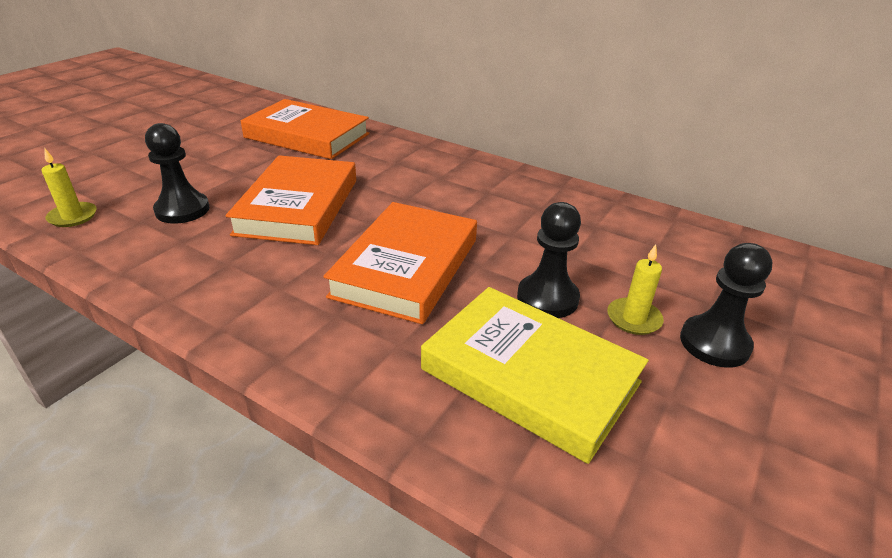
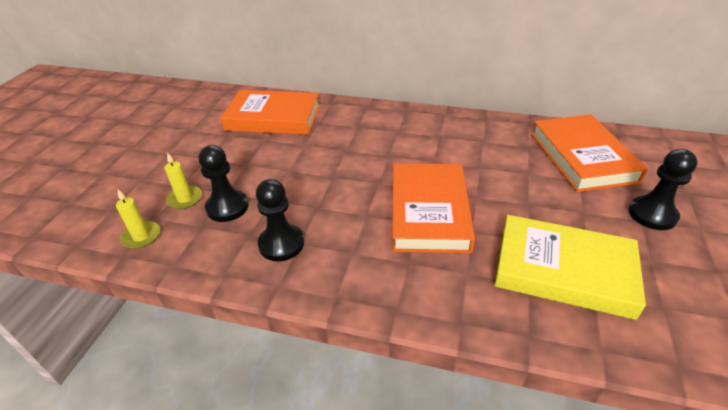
camera: 15 degrees left, 5 degrees up
orange book [225,155,356,245] -> orange book moved to [531,115,648,192]
black pawn [517,202,581,318] -> black pawn moved to [256,179,304,261]
yellow candle [607,244,664,335] -> yellow candle moved to [165,152,202,209]

